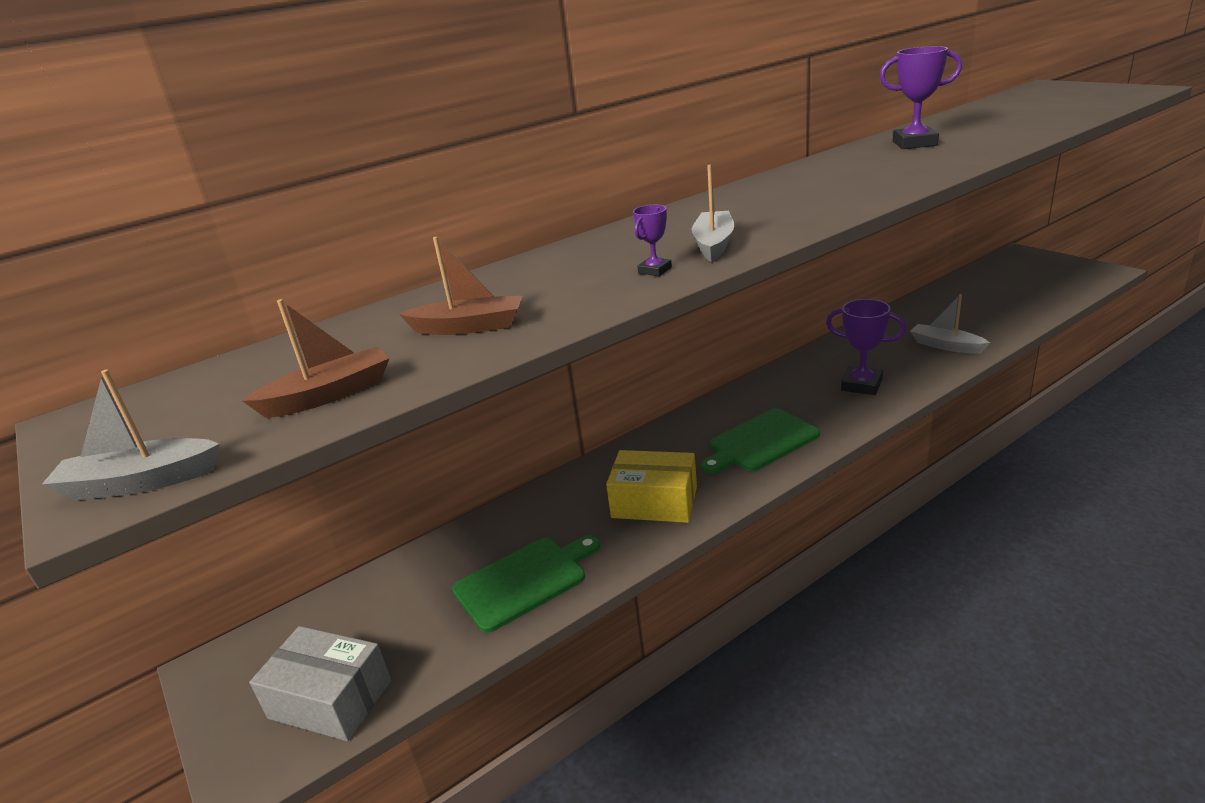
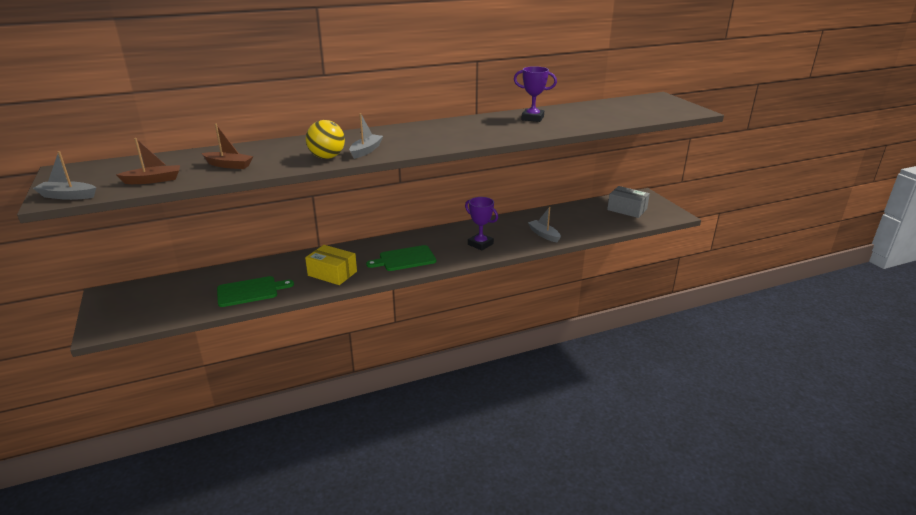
camera: 10 degrees right, 0 degrees up
grey box [249,626,391,741] -> grey box moved to [607,186,650,218]
purple trophy [633,205,672,276] -> yellow ball [306,120,345,159]

